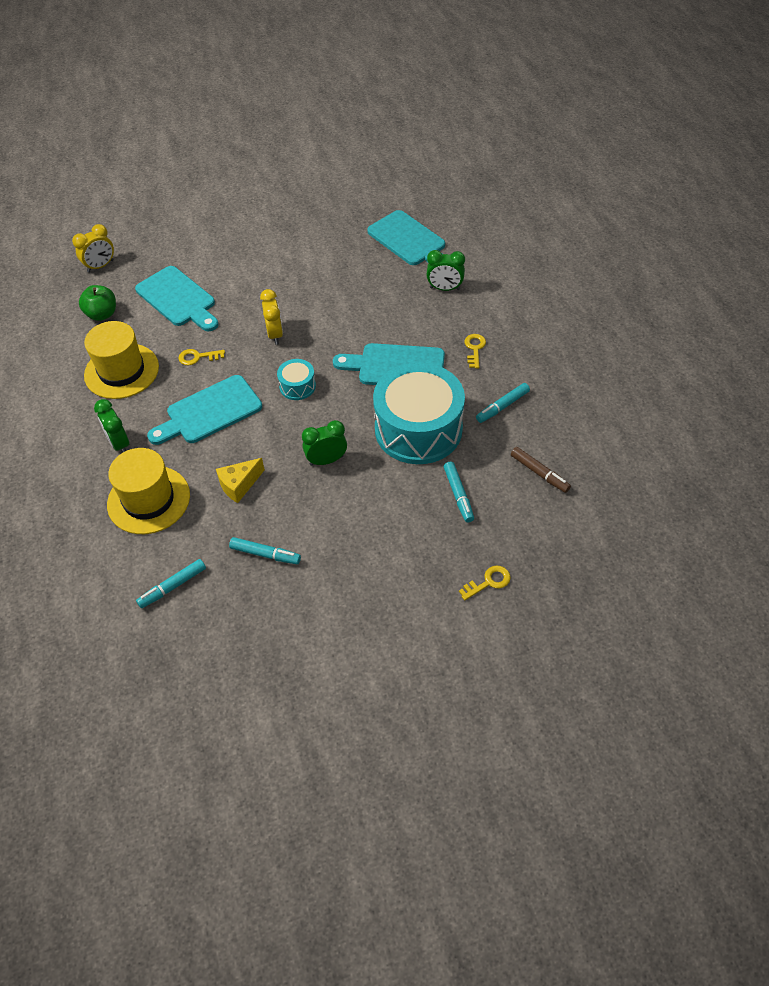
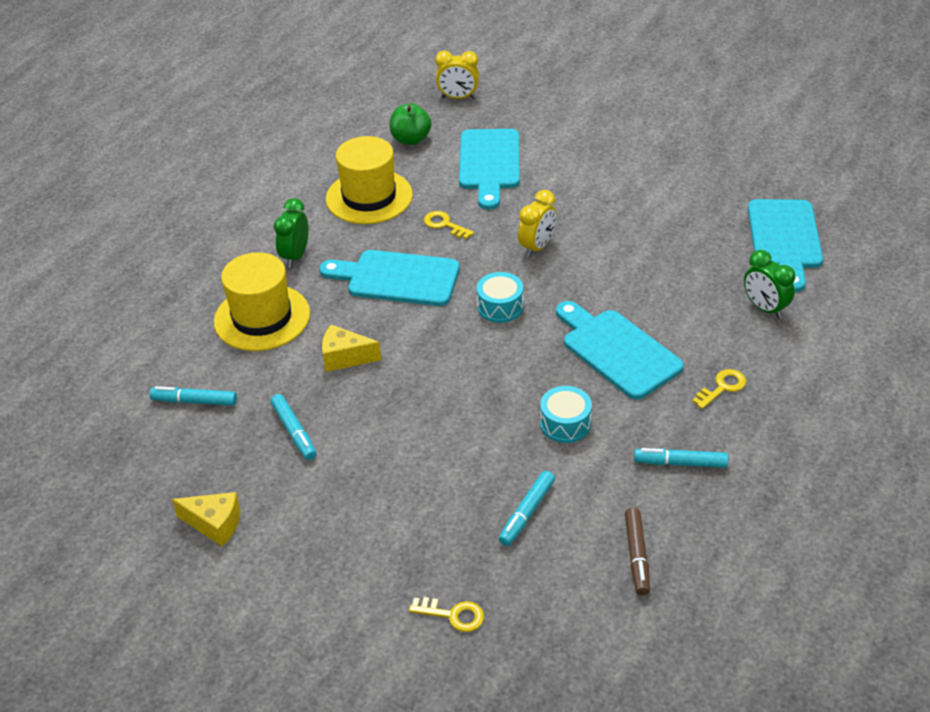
camera: 45 degrees right, 10 degrees down
green clock [302,420,347,466] -> none
turquoise drum [373,363,465,464] -> turquoise drum [540,386,592,443], size x0.43
none -> yellow cheese [172,492,241,547]

